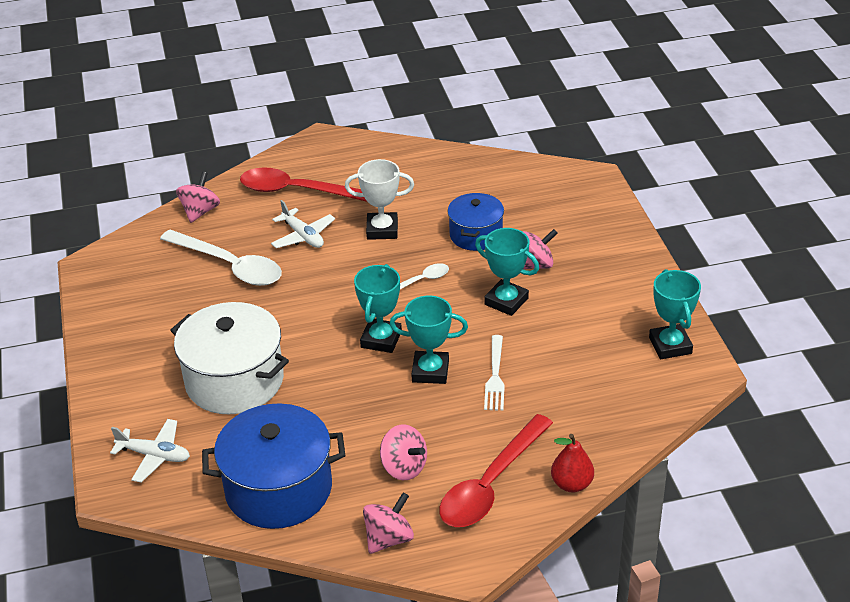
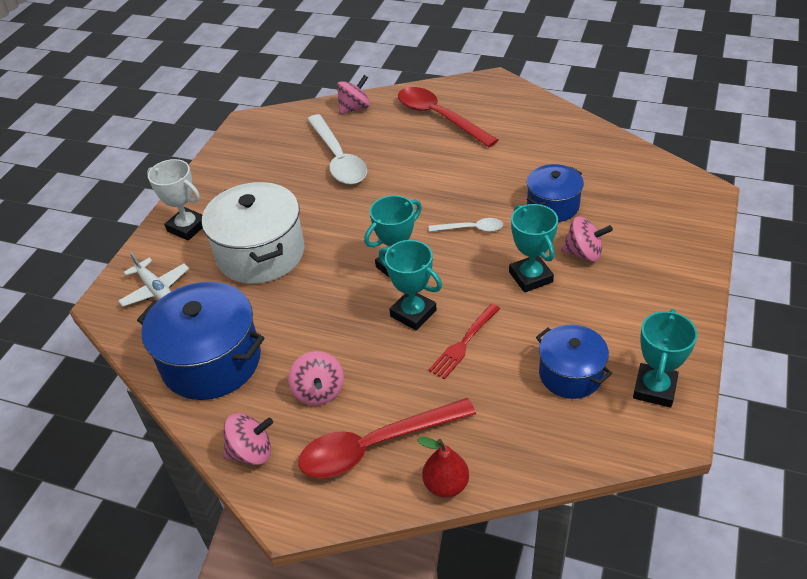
camera: 35 degrees right, 5 degrees up
white plane [271,200,335,248] -> none
white trophy [345,159,414,240] -> white trophy moved to [147,159,203,241]
white fork [484,335,505,411] -> red fork [429,304,500,379]
none -> blue pot [536,325,612,399]

